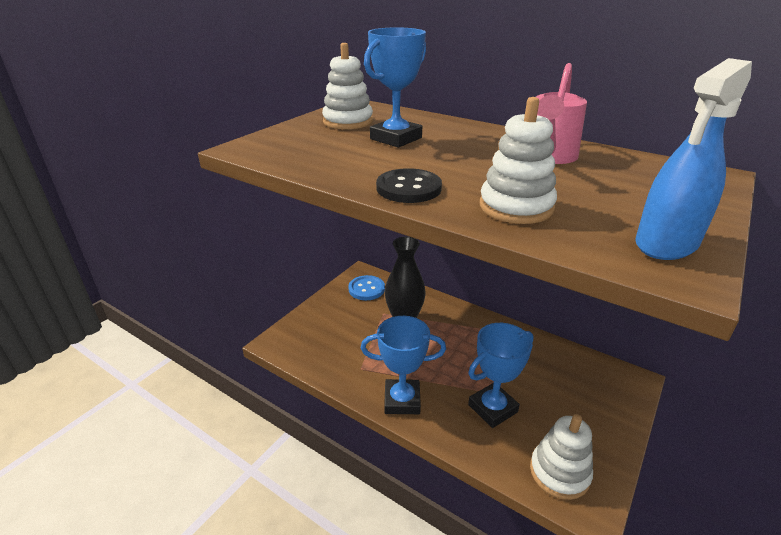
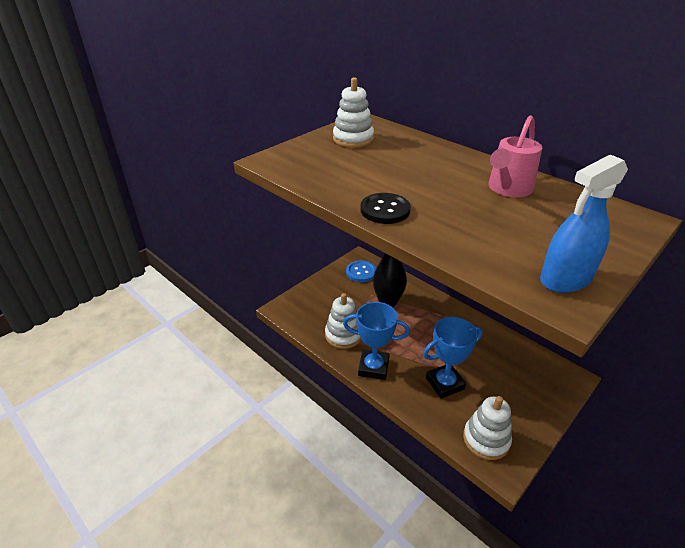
camera: 10 degrees right, 5 degrees up
blue trophy [364,27,426,147] -> none
white stacking toy [480,97,557,224] -> white stacking toy moved to [325,293,361,349]

